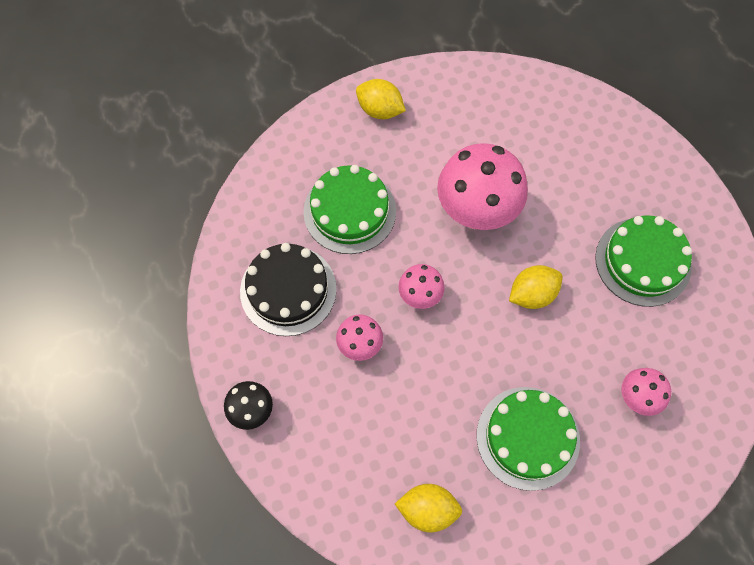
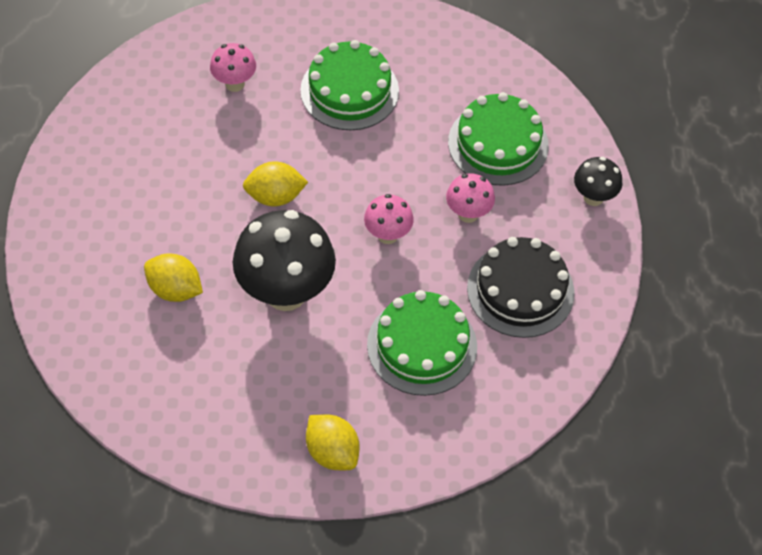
camera: 160 degrees left, 10 degrees down
yellow lemon [395,484,462,532] -> yellow lemon moved to [144,253,203,302]
pink mushroom [437,143,528,230] -> black mushroom [233,210,336,311]
green cake [595,215,692,307] -> green cake moved to [448,92,549,186]

